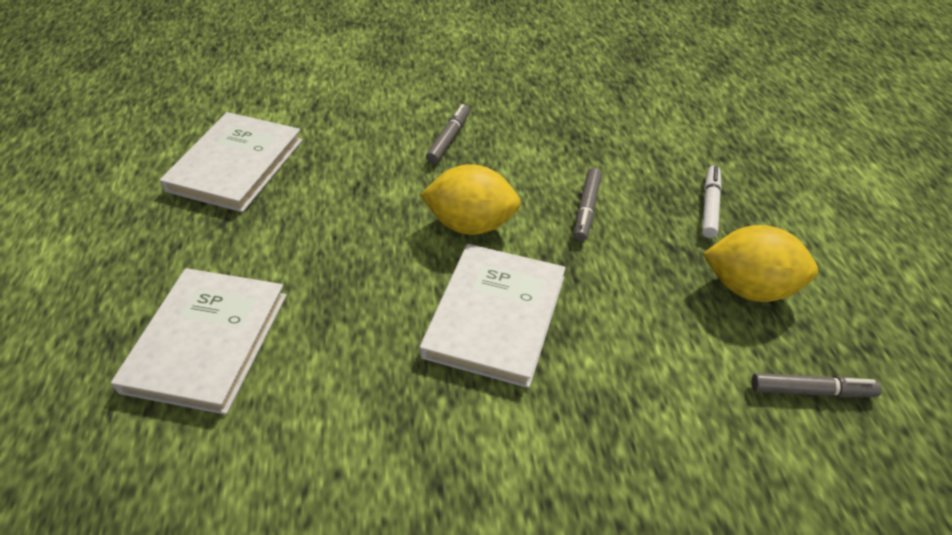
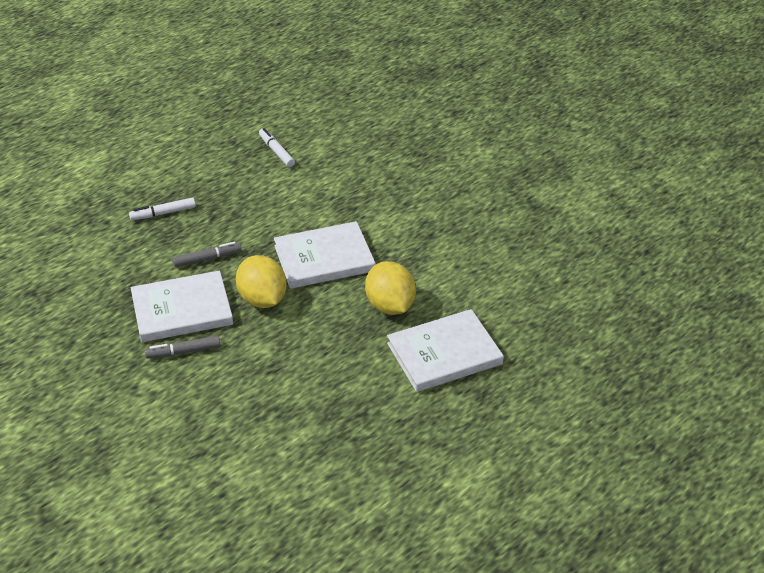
camera: 125 degrees left, 5 degrees down
white book [159,112,303,212] -> white book moved to [131,270,233,342]
yellow lemon [703,225,818,302] -> yellow lemon moved to [365,261,416,315]
grey marker [751,373,882,398] -> white marker [259,128,295,167]

